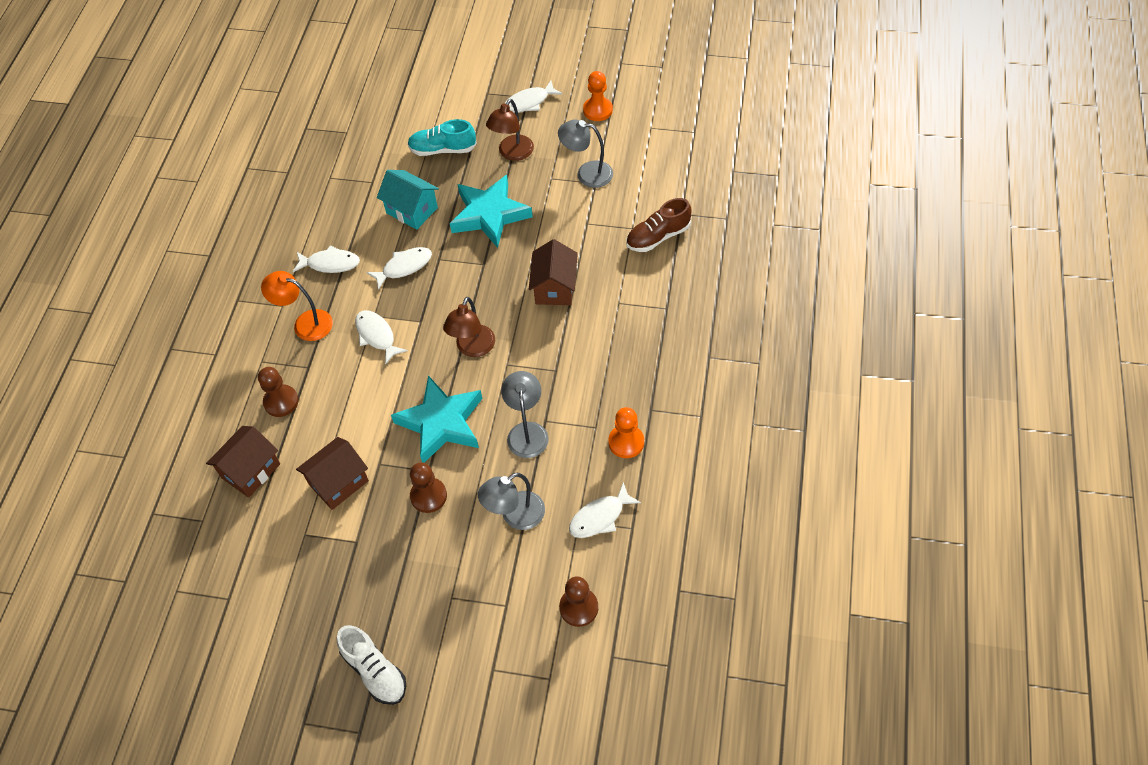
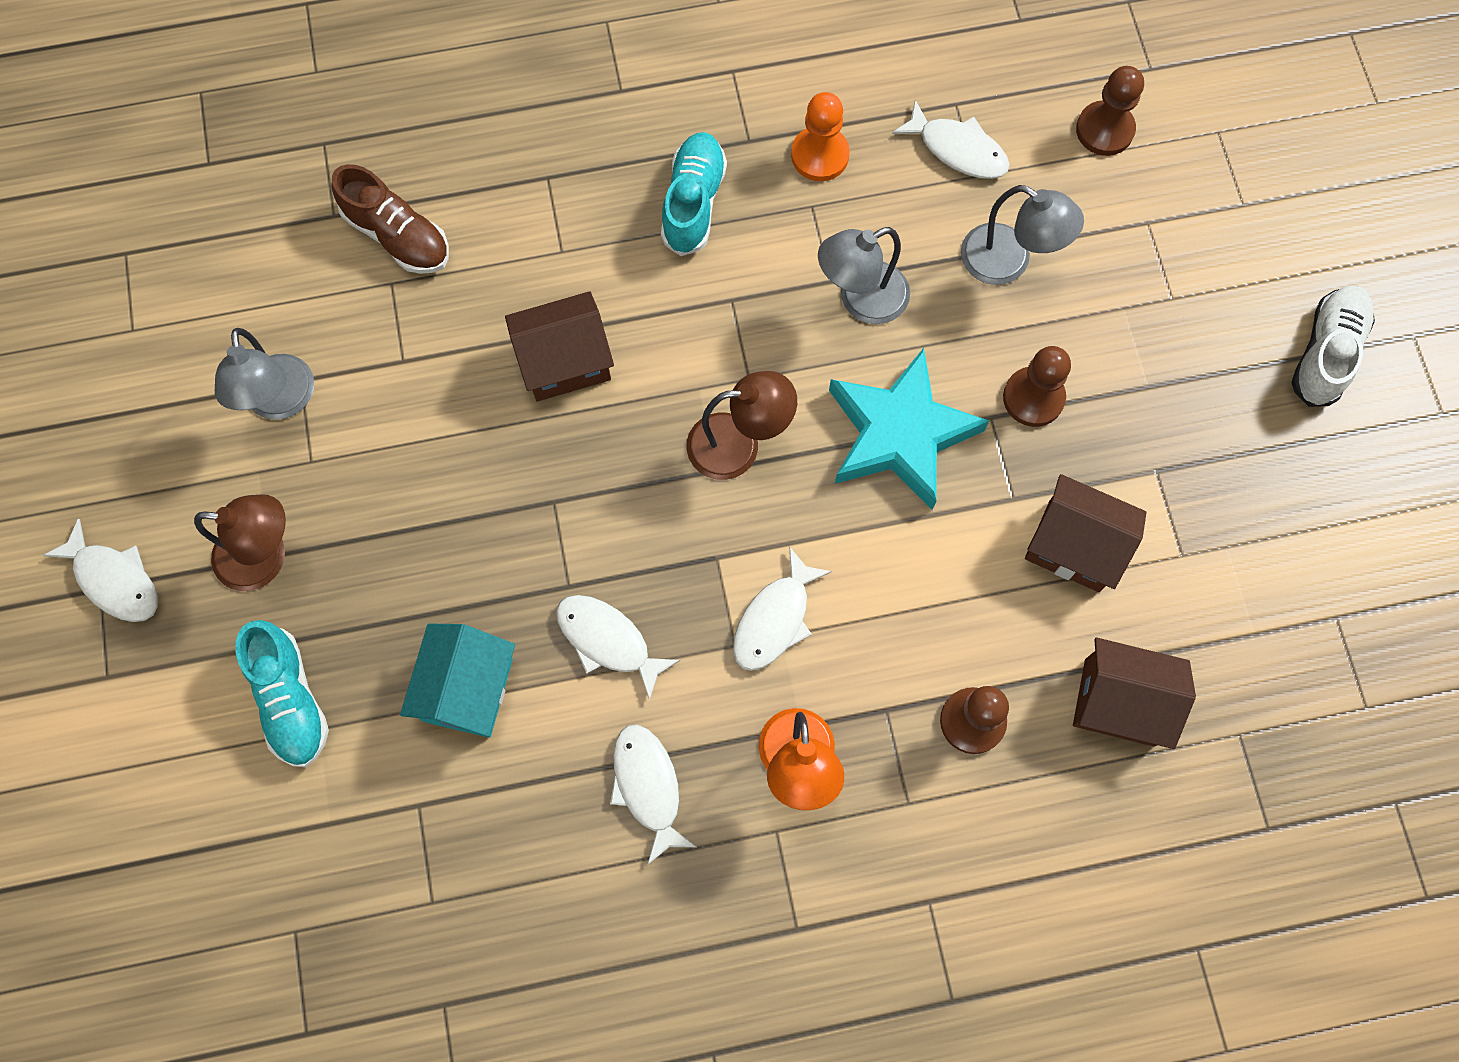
camera: 115 degrees left, 15 degrees up
turquoise star [450,175,533,248] -> none
orange pawn [583,71,613,121] -> none
none -> turquoise shoe [661,132,727,256]

